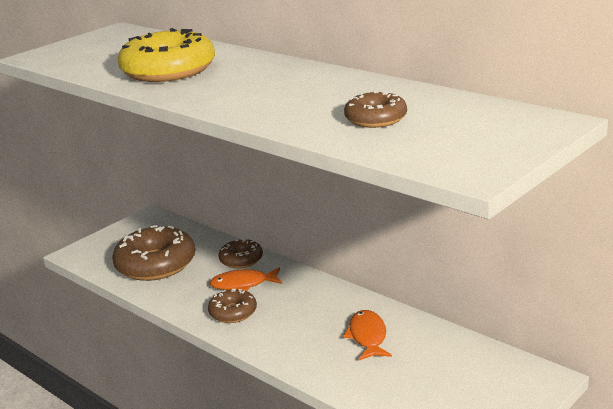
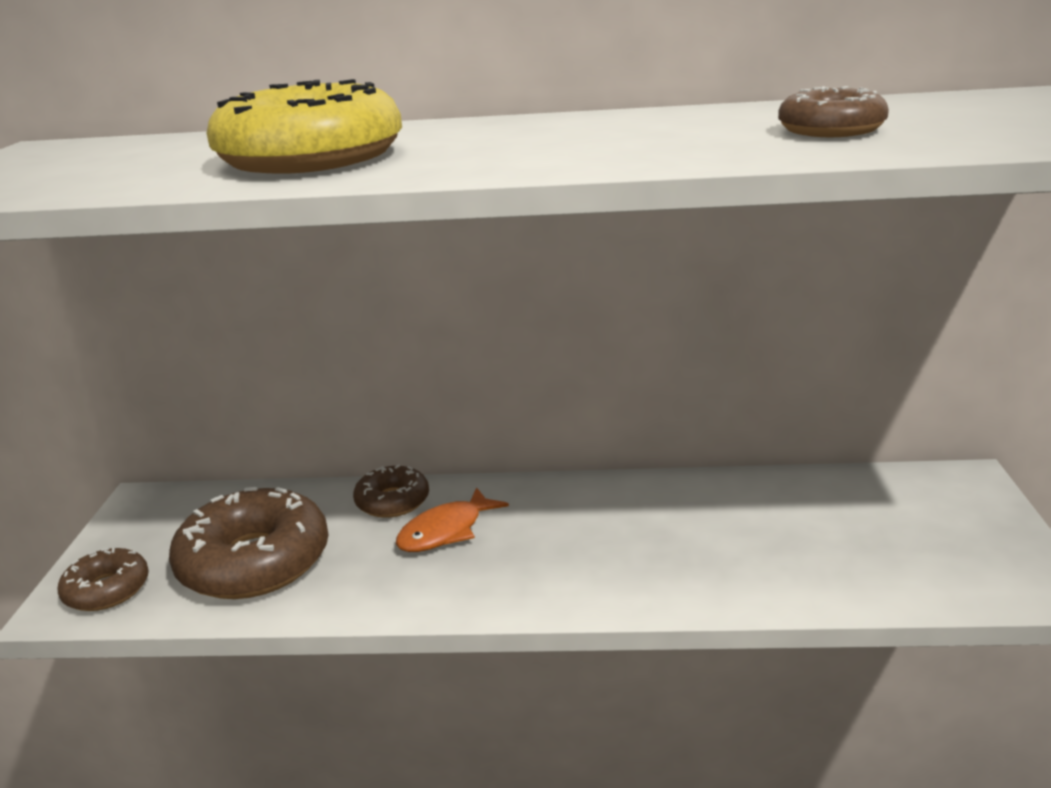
camera: 40 degrees left, 0 degrees up
brown donut [208,289,257,323] -> brown donut moved to [57,548,149,611]
orange fish [343,310,392,360] -> none

